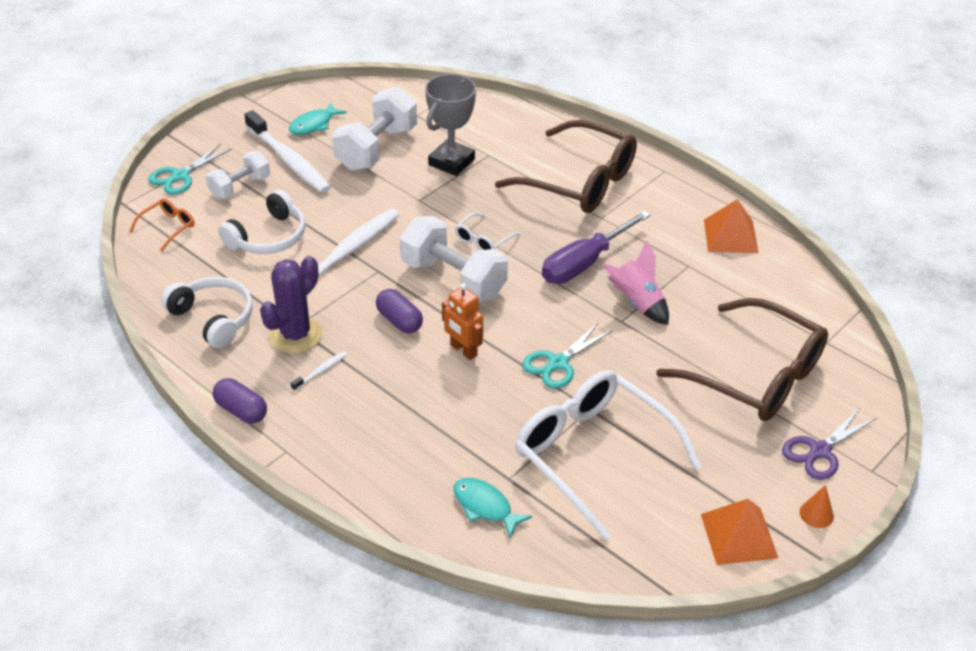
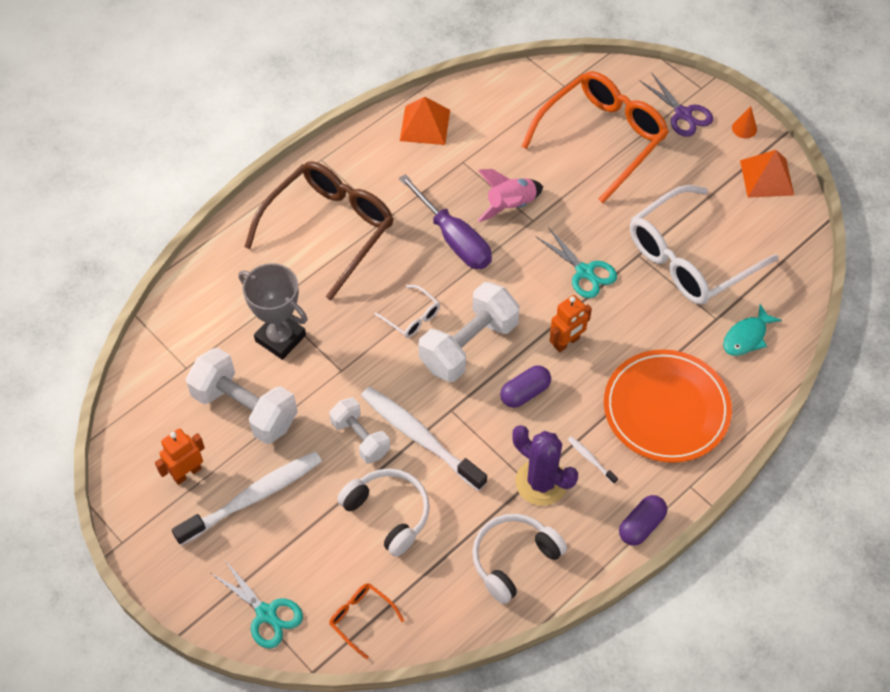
camera: 85 degrees left, 15 degrees up
white dumbbell [206,151,270,199] -> white dumbbell moved to [329,397,390,464]
turquoise fish [289,102,347,135] -> orange robot [155,428,205,485]
brown glasses [656,298,828,421] -> orange glasses [521,71,669,203]
none -> orange plate [604,349,732,463]

